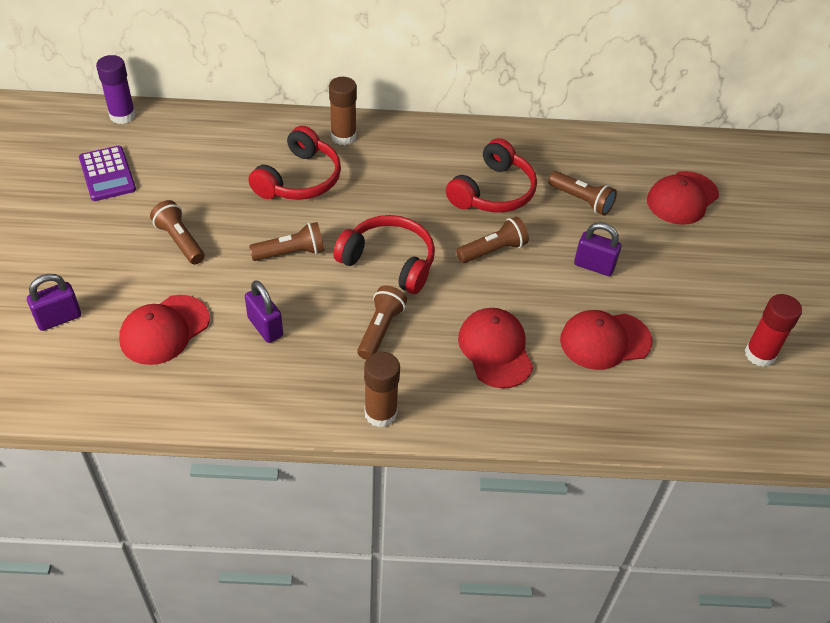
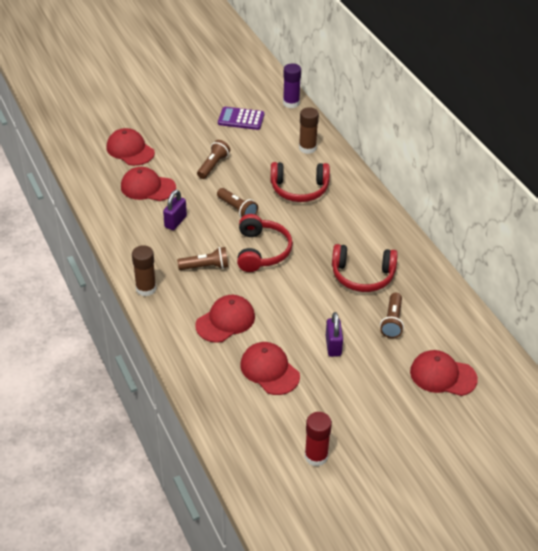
camera: 65 degrees right, 5 degrees down
purple padlock [27,274,81,331] -> red cap [107,128,155,166]
purple calculator [79,146,136,201] -> purple calculator turned 60 degrees clockwise [218,107,264,130]
brown glue stick [329,77,357,145] -> brown glue stick moved to [299,107,319,154]
brown flashlight [456,217,529,263] -> none

